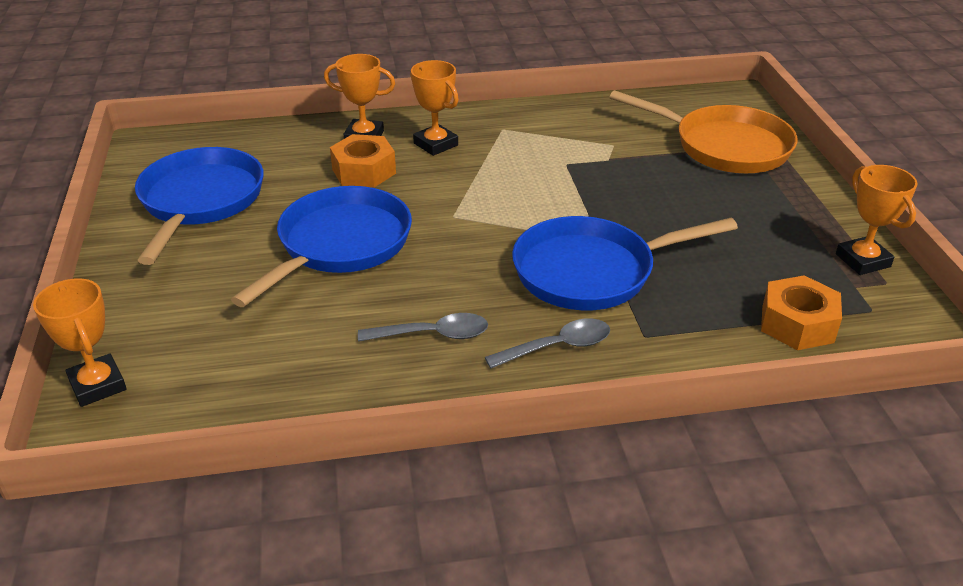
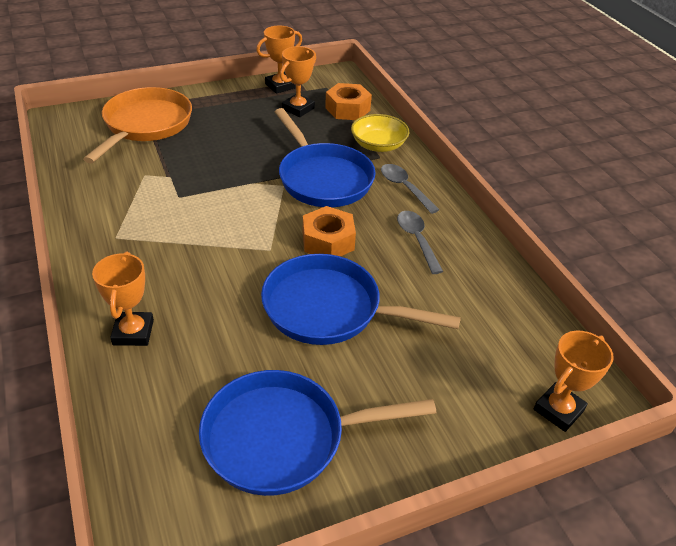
camera: 105 degrees left, 5 degrees up
orange nut [330,134,396,188] -> orange nut moved to [303,206,356,257]
orange trophy [410,60,459,156] -> orange trophy moved to [280,46,316,117]
none -> yellow bowl [351,114,409,152]

